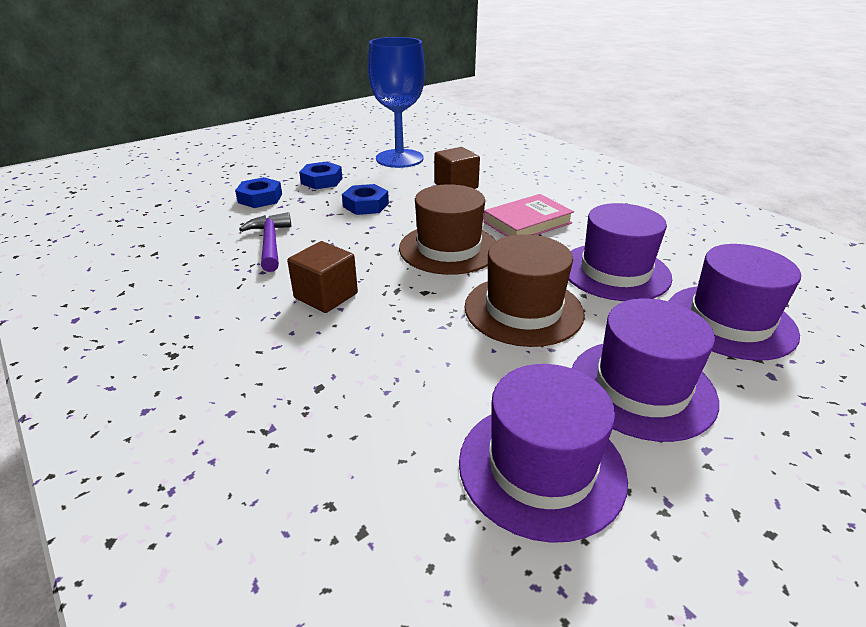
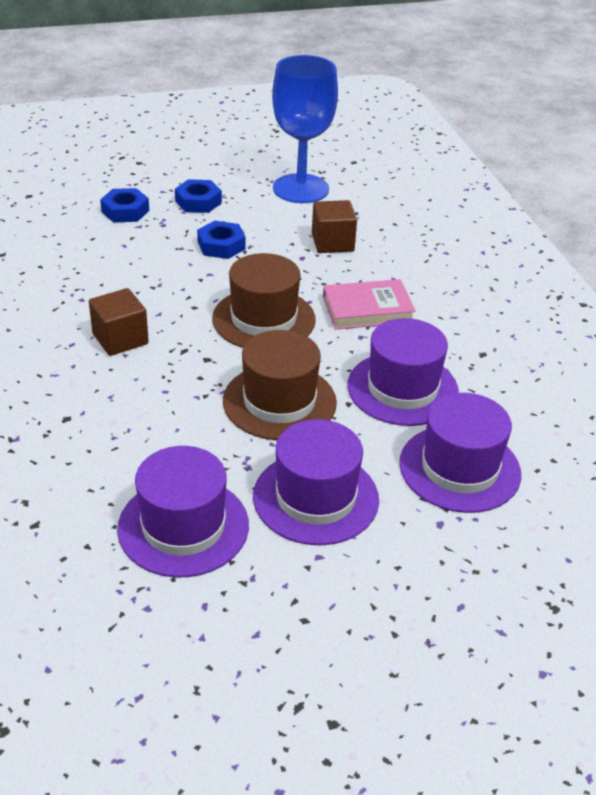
camera: 20 degrees right, 5 degrees up
purple hammer [239,212,291,272] -> none

